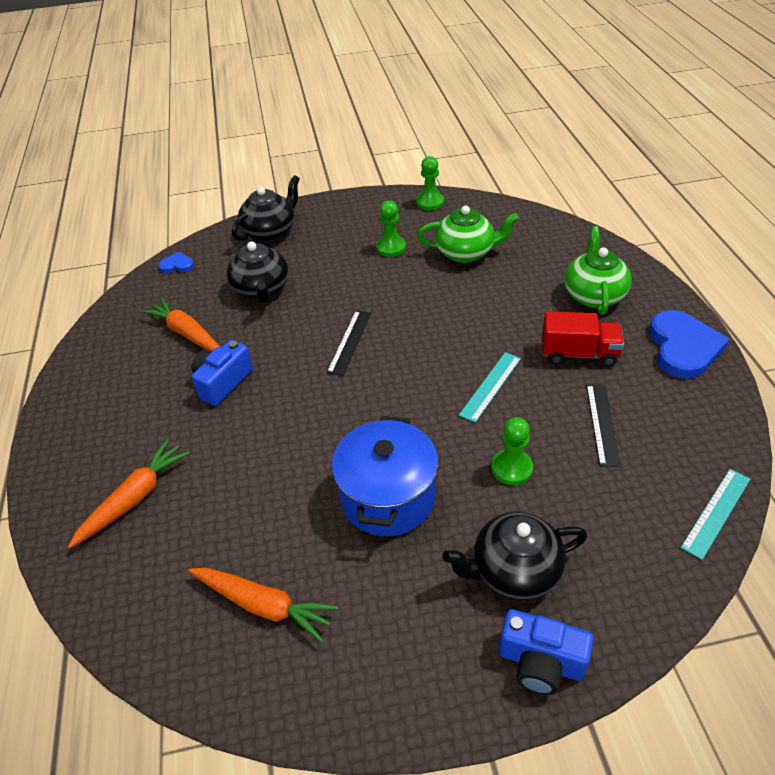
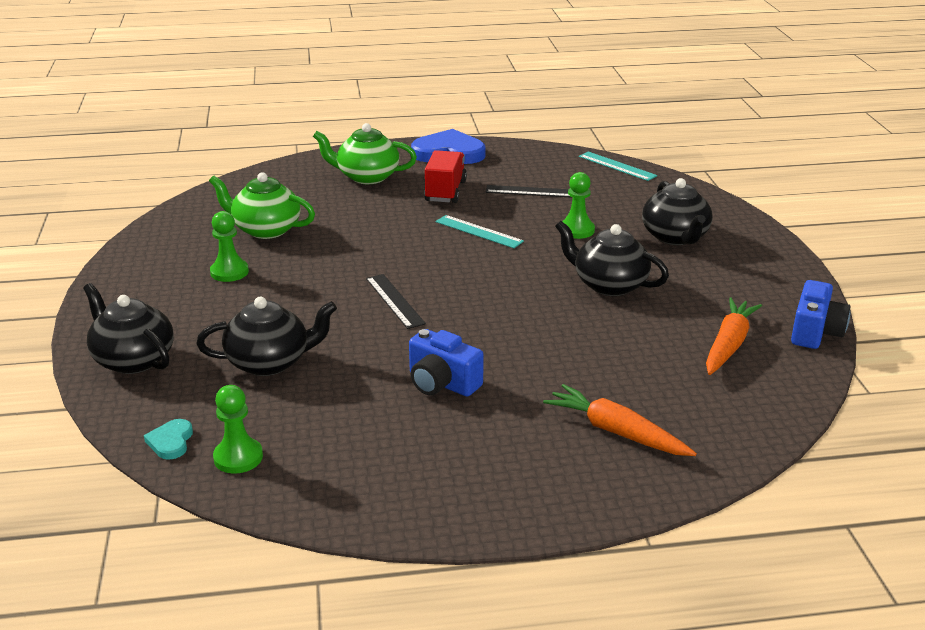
camera: 90 degrees left, 15 degrees down
orange carrot [140,298,220,352] -> none
blue heart [158,252,194,273] -> turquoise heart [144,419,193,460]
black ruler [327,311,371,376] -> black ruler turned 45 degrees clockwise [366,274,426,329]
blue pot [332,416,438,536] -> black teapot [555,221,669,296]
green pawn [416,156,444,210] -> green pawn moved to [213,385,263,474]
green teapot [418,205,519,263] -> green teapot turned 75 degrees counterclockwise [209,172,315,239]
blue camera [499,609,593,695] -> blue camera moved to [791,280,851,349]

